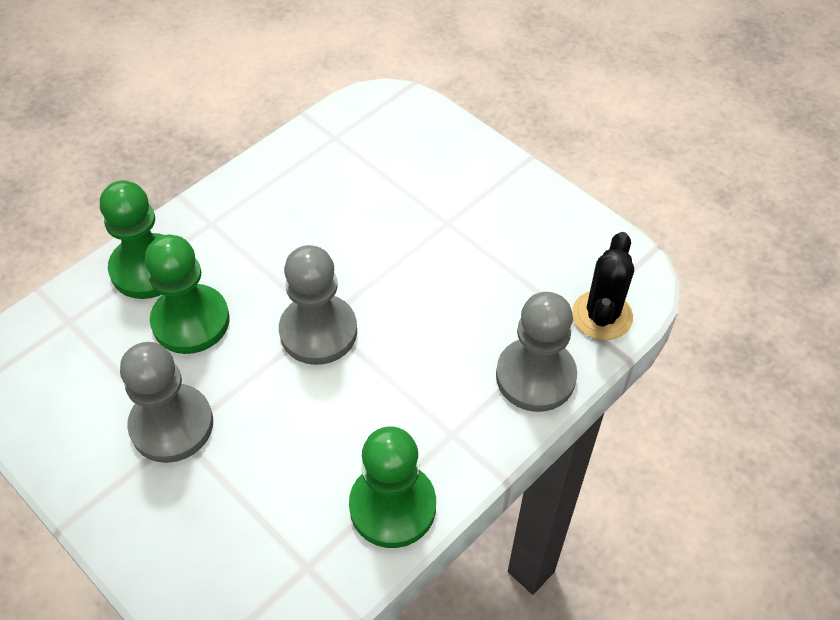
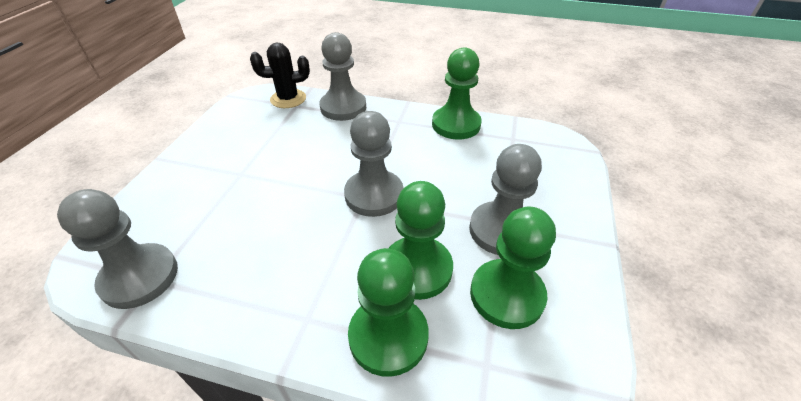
camera: 120 degrees left, 10 degrees down
none -> grey pawn [57,189,178,309]
none -> green pawn [470,207,556,329]

